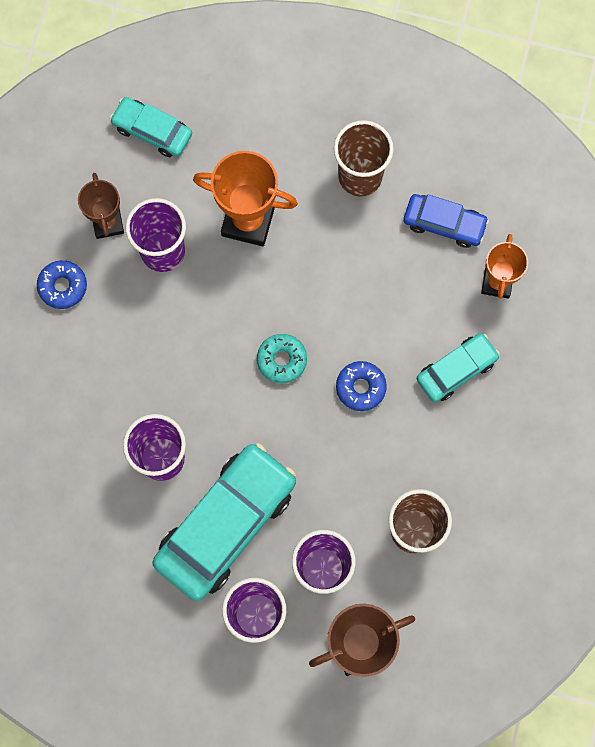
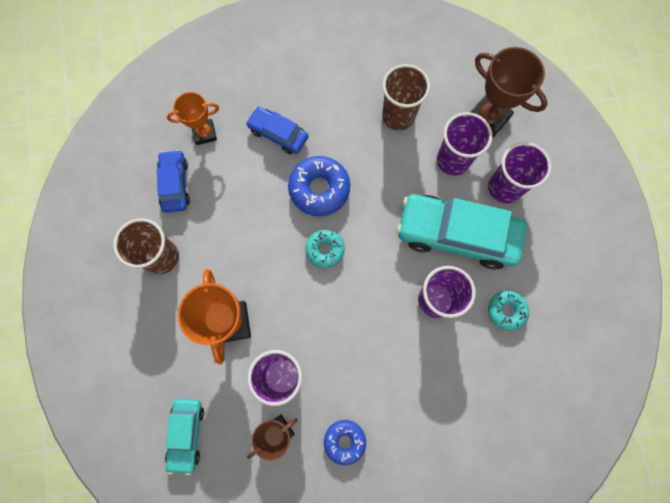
camera: 115 degrees left, 0 degrees up
blue donut [336,361,387,411] -> blue donut [288,156,350,216], size x1.62
turquoise car [417,333,500,402] -> blue car [246,107,309,154]
none -> turquoise donut [488,291,529,331]

